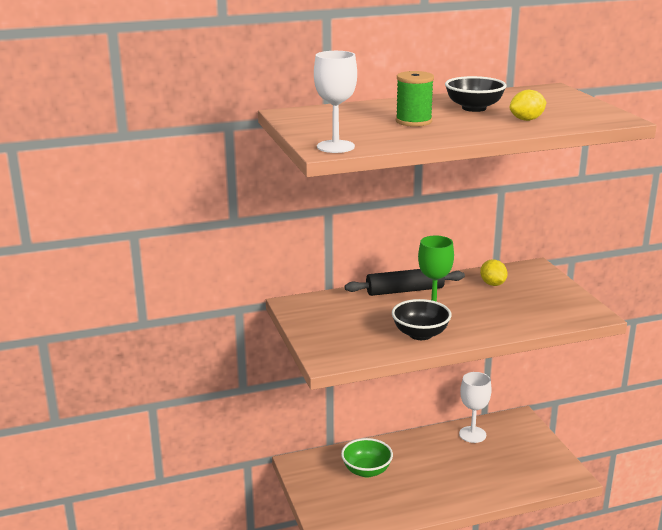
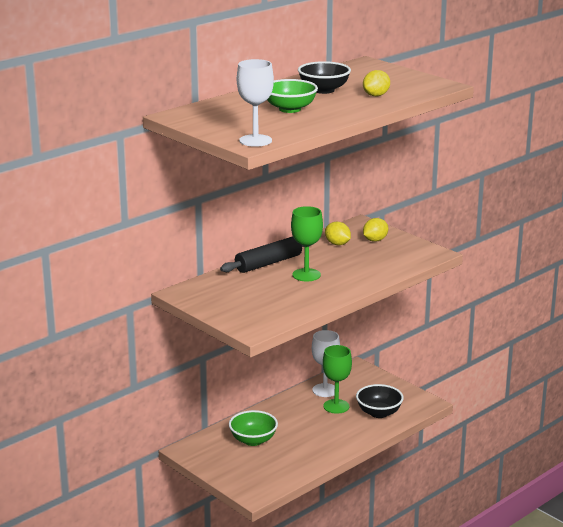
camera: 25 degrees left, 0 degrees up
black bowl [392,299,452,340] -> black bowl moved to [356,384,404,418]
green spool [396,71,434,127] -> green bowl [267,79,318,113]
none -> green goblet [323,345,352,414]
none -> yellow lemon [363,218,388,242]

